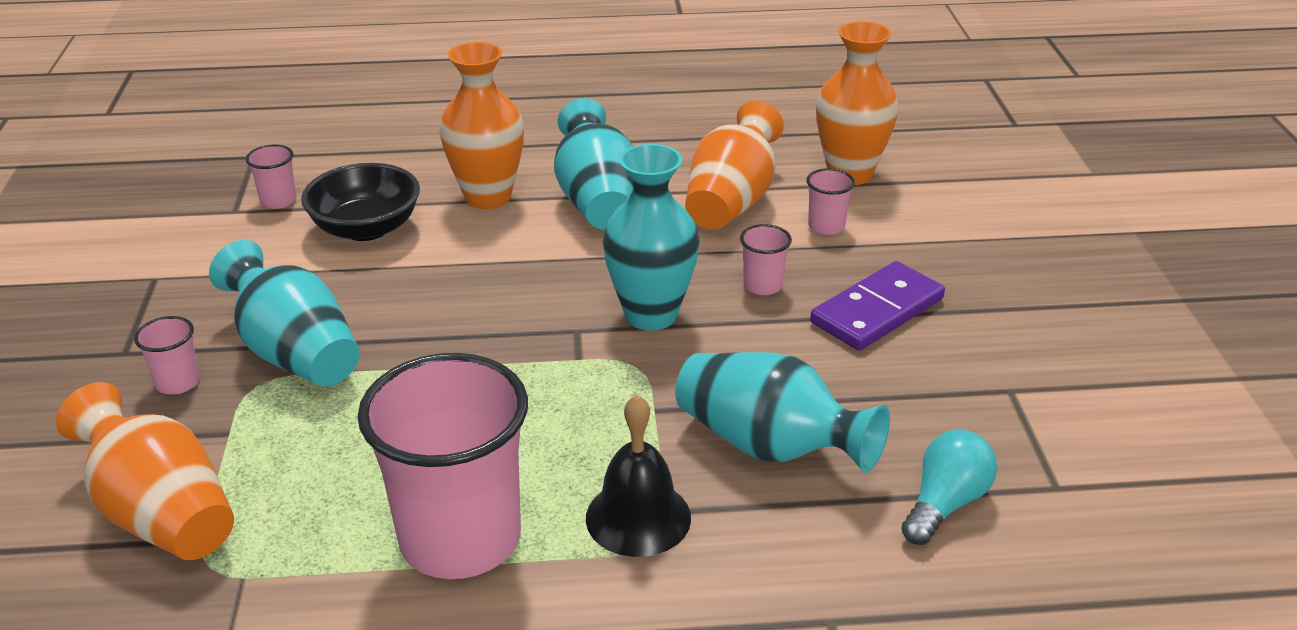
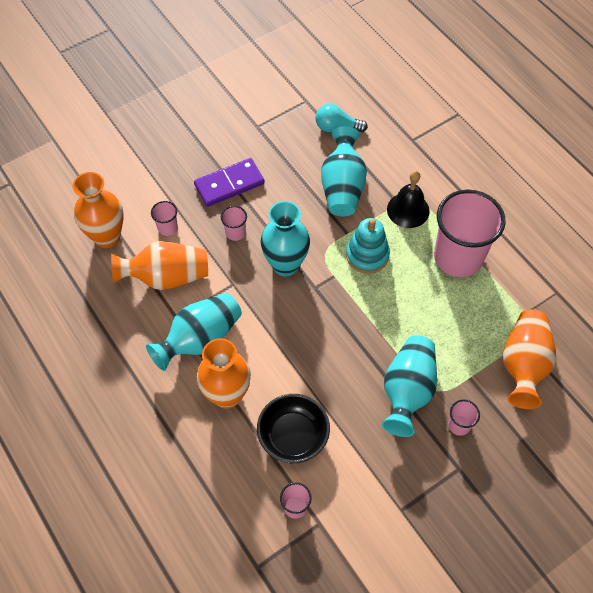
camera: 120 degrees left, 25 degrees up
purple domino [810,261,945,351] -> purple domino turned 45 degrees counterclockwise [194,158,265,207]
none -> turquoise stacking toy [346,218,390,274]

